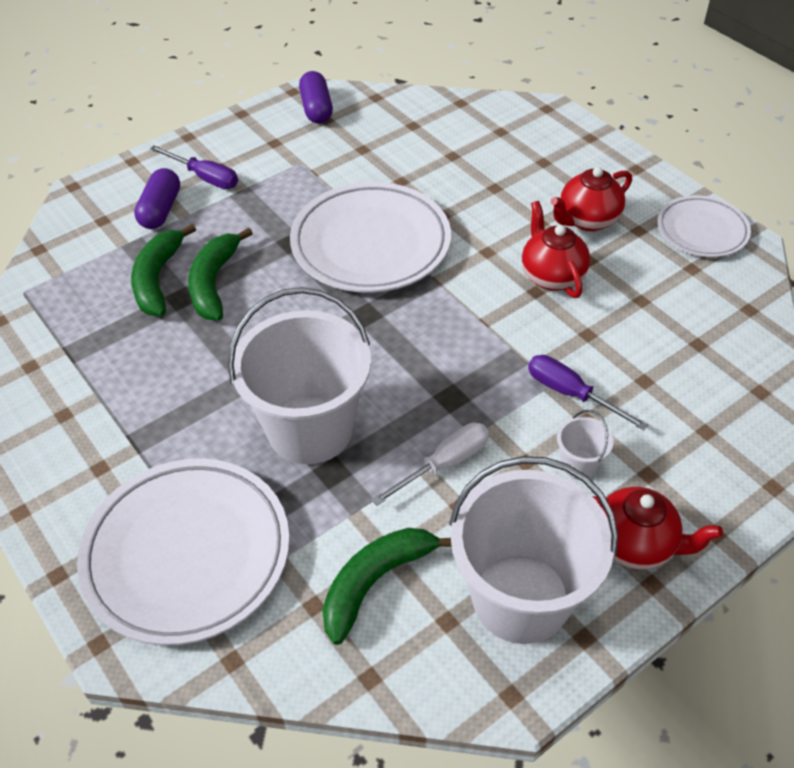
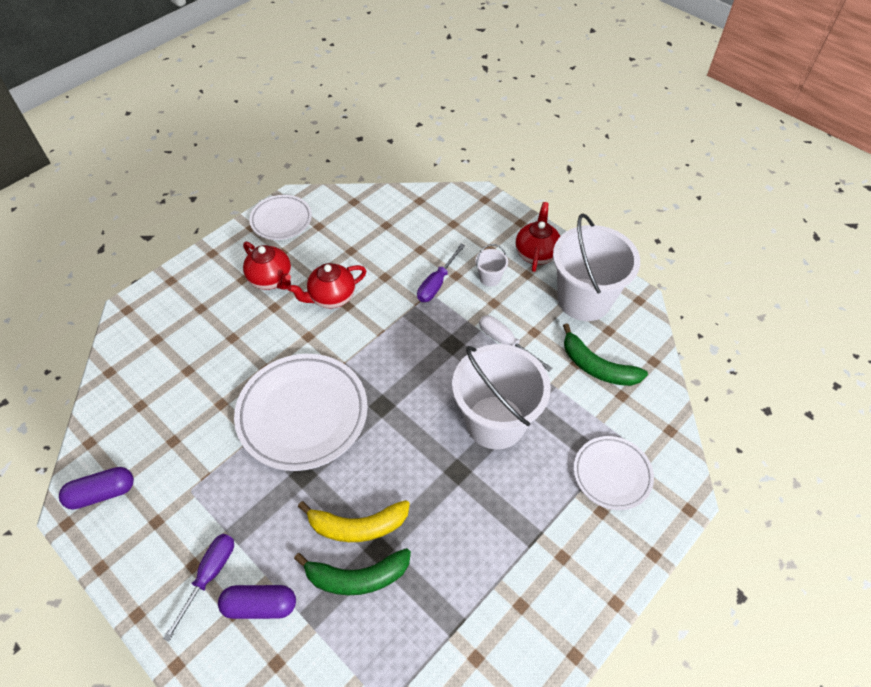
camera: 100 degrees left, 5 degrees up
white plate [77,459,290,645] -> white plate [574,436,654,510], size x0.57
green banana [188,228,253,320] -> yellow banana [298,500,410,542]

